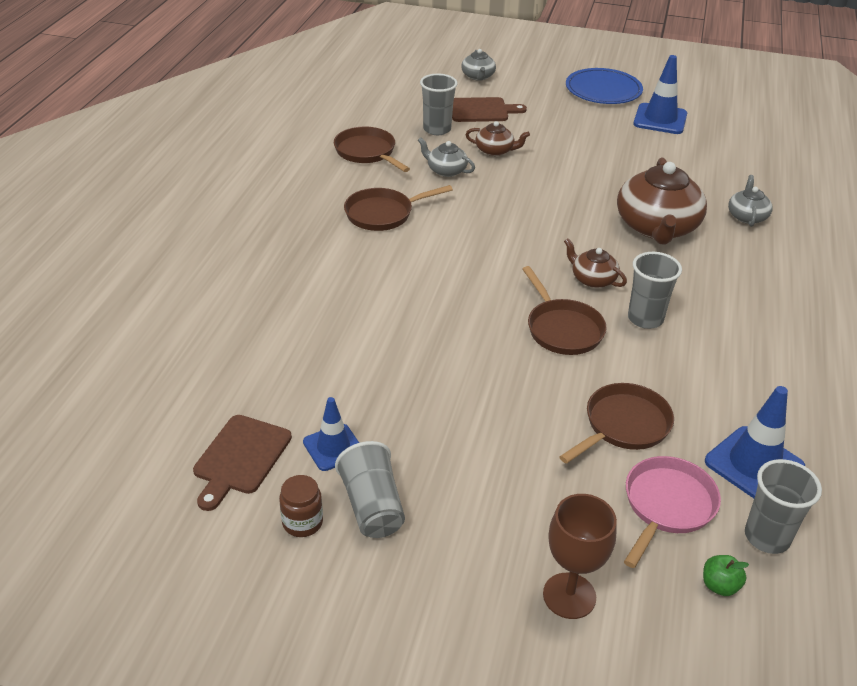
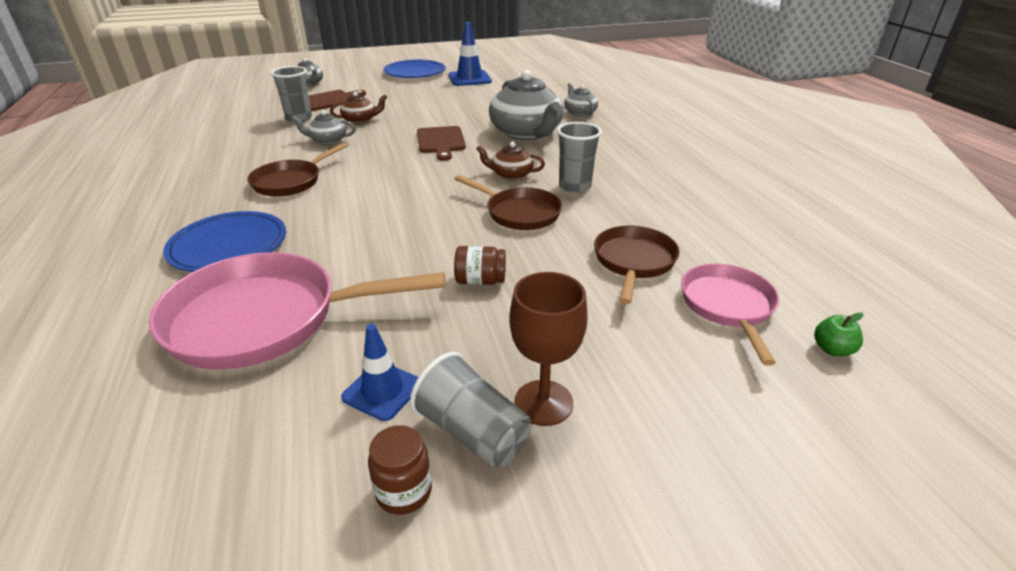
camera: 30 degrees left, 5 degrees down
brown cutting board [193,415,292,511] -> brown cutting board moved to [417,126,466,161]
brown pan [334,127,410,172] -> none
brown goblet [543,494,617,619] -> brown goblet moved to [509,272,587,426]
brown teapot [617,157,707,245] -> grey teapot [489,70,563,140]
blue traffic cone [705,386,805,498] -> none
grey cup [745,459,822,554] -> none
none -> pink pan [149,252,445,369]
none -> blue plate [163,211,286,272]
none -> brown jar [454,246,506,285]

